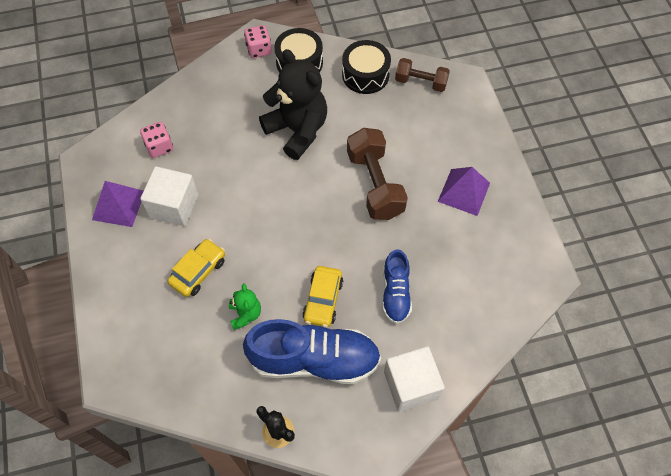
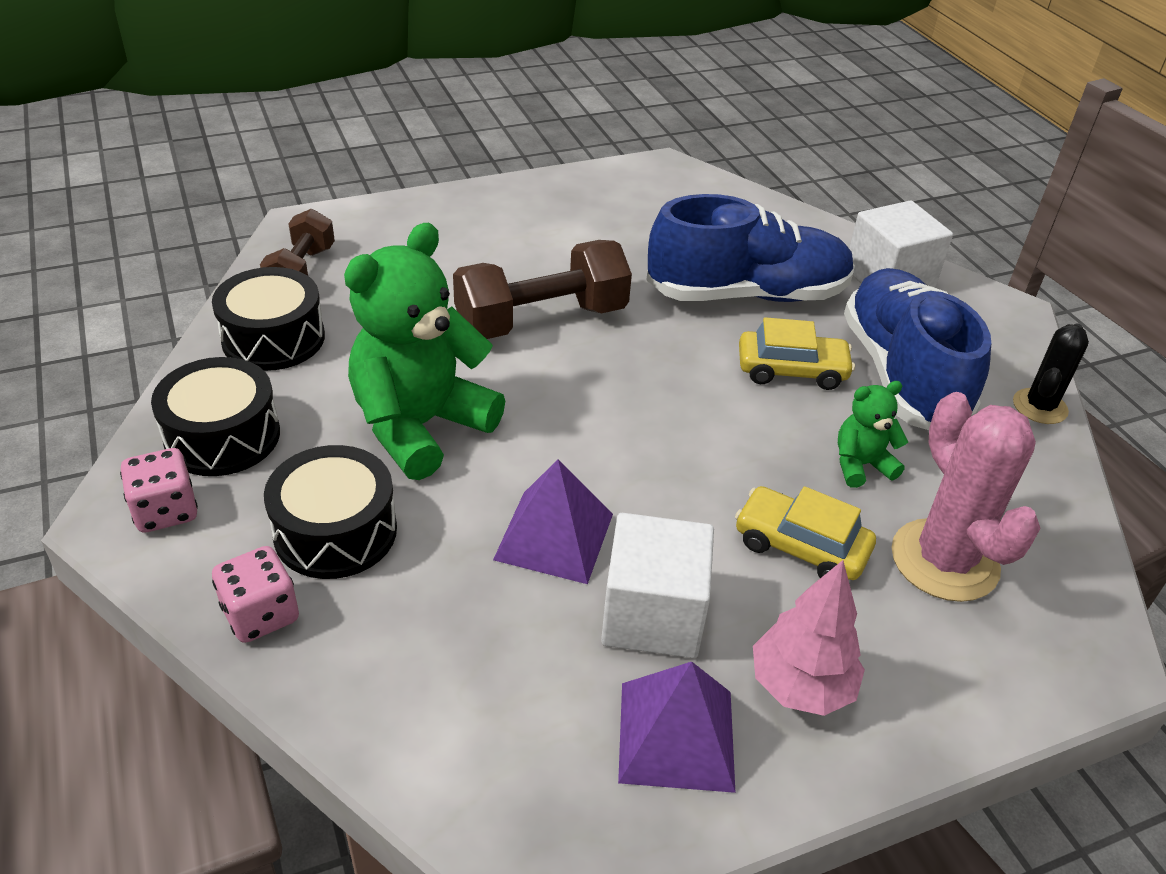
camera: 100 degrees left, 20 degrees down
pink dice [140,122,173,158] -> pink dice moved to [212,546,299,643]
black teddy bear [259,49,327,160] -> green teddy bear [344,223,505,480]
blue shoe [382,249,412,324] -> blue shoe [646,194,855,302], size x1.79
purple pyramid [438,167,490,216] -> purple pyramid moved to [493,459,613,584]
none -> black drum [264,445,397,579]
none -> pink tree [753,560,865,716]
none -> pink cactus [891,392,1040,602]

